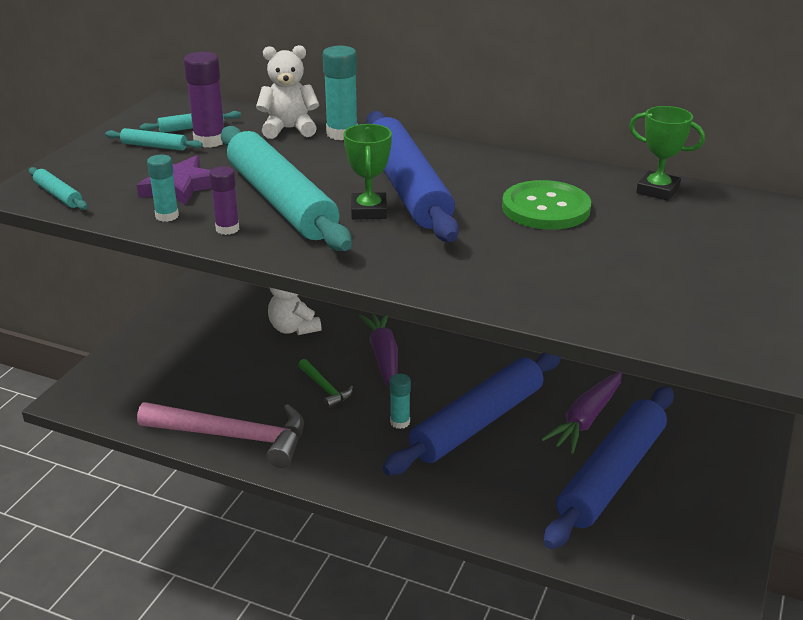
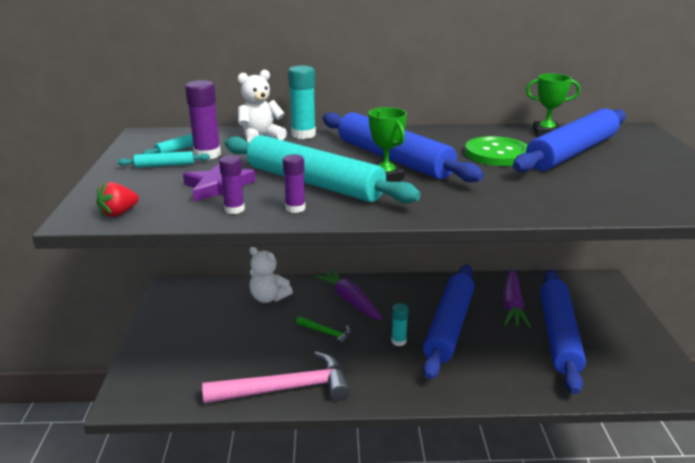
camera: 25 degrees left, 5 degrees down
turquoise rolling pin [29,167,87,210] -> red strawberry [96,182,139,217]
turquoise glue stick [147,155,179,222] -> purple glue stick [219,155,245,214]
none -> blue rolling pin [513,108,626,172]

